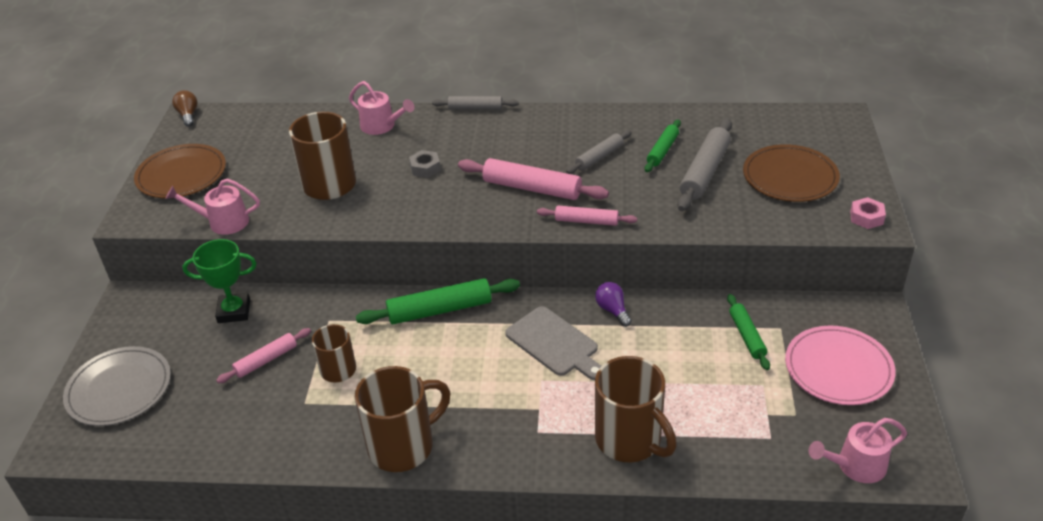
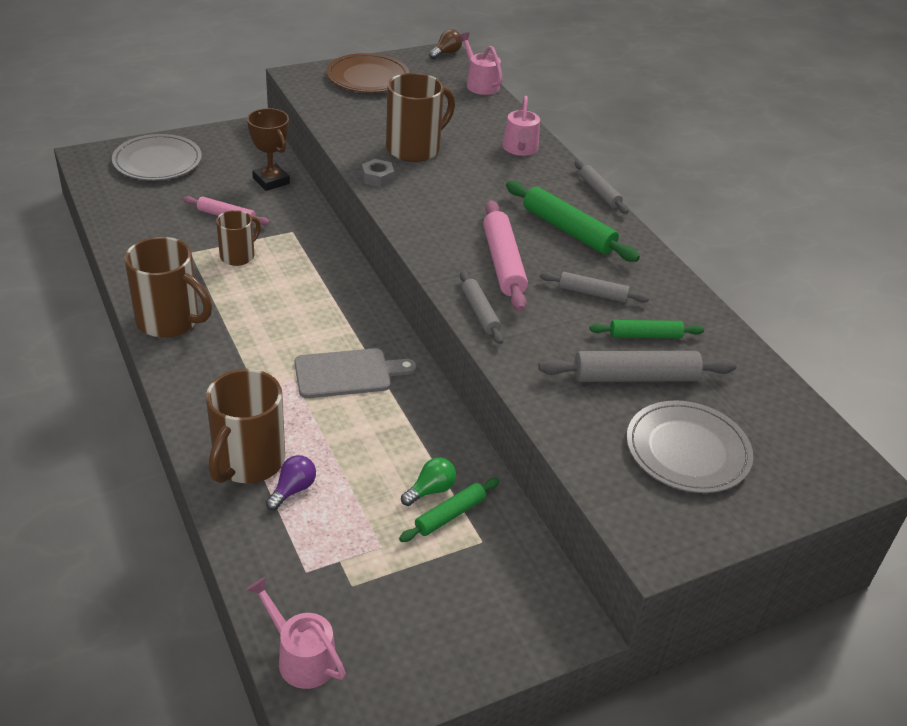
camera: 55 degrees right, 0 degrees up
pink watering can [166,178,260,235] -> pink watering can moved to [458,32,503,95]
green trophy [182,239,256,323] -> brown trophy [247,108,290,191]
green rolling pin [356,278,520,324] -> green rolling pin moved to [506,181,640,262]
grey nut [409,150,441,178] -> grey nut moved to [362,159,394,187]
grey cutting board [505,306,601,380] -> grey cutting board turned 120 degrees counterclockwise [295,348,416,398]
pink rolling pin [537,206,637,226] -> grey rolling pin [460,271,504,344]
purple light bulb [595,282,632,327] -> purple light bulb moved to [266,455,316,510]
brown plate [743,144,840,202] -> grey plate [626,400,753,493]
pink plate [785,326,896,405] -> none
pink nut [850,197,886,229] -> none
none -> green light bulb [401,458,456,506]

